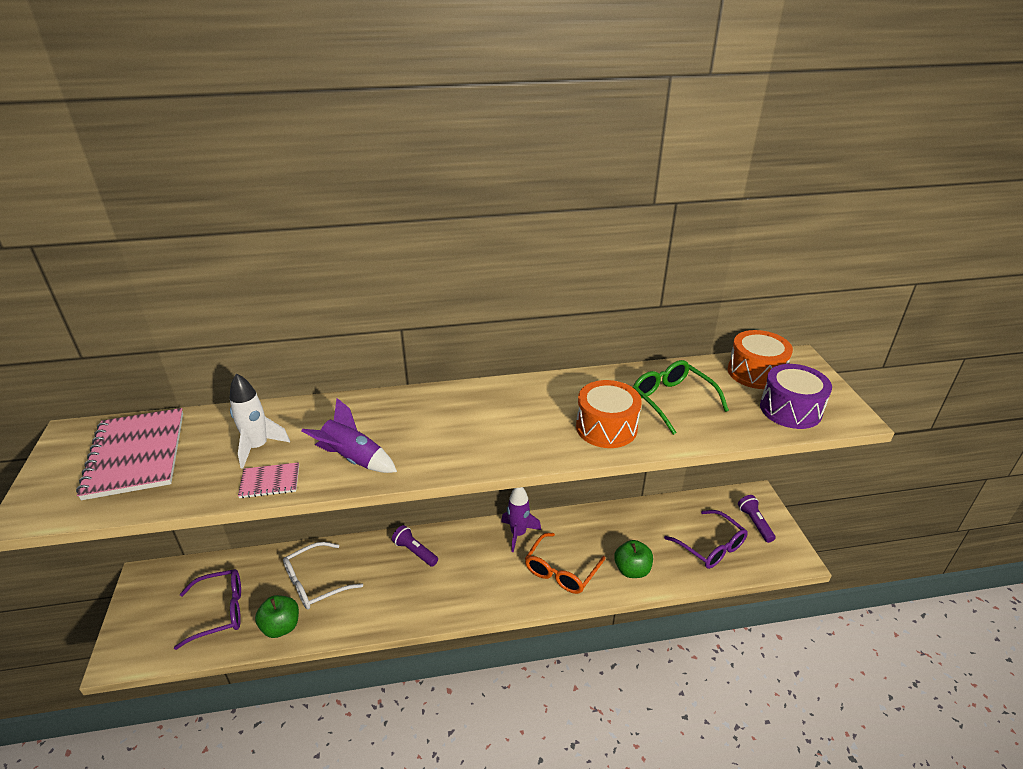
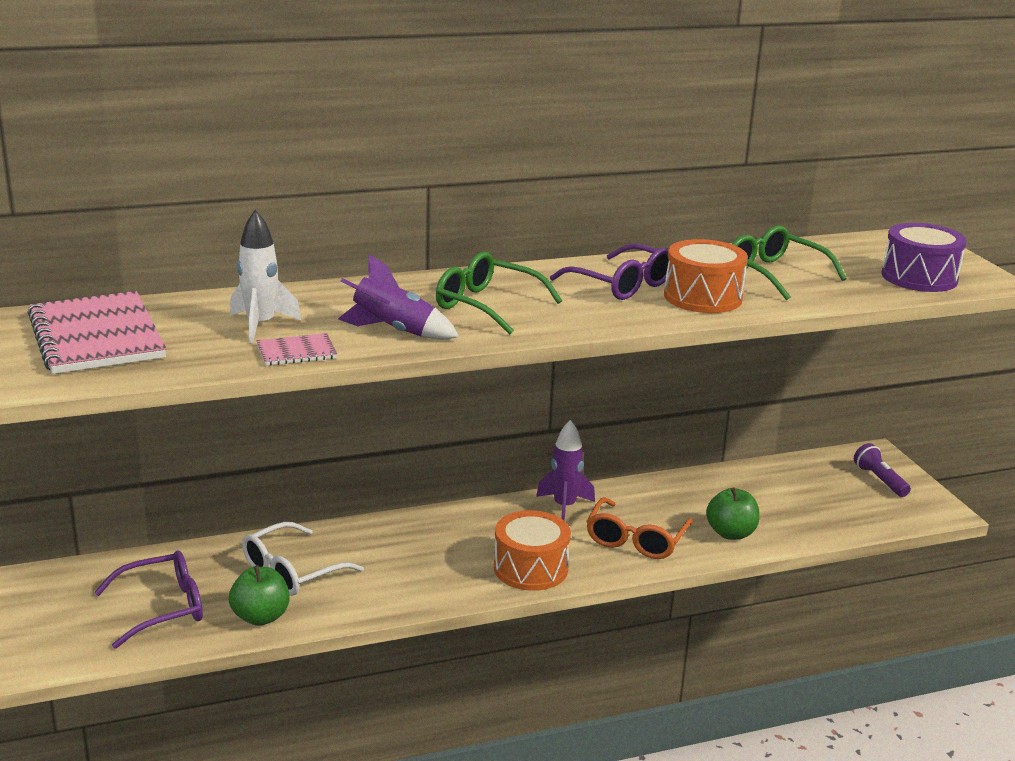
camera: 10 degrees left, 10 degrees down
purple flashlight [392,525,438,567] -> none
purple glasses [664,510,748,569] -> purple glasses moved to [550,243,669,300]
orange drum [728,330,793,389] -> orange drum moved to [494,510,571,591]
none -> green glasses [436,252,562,335]

